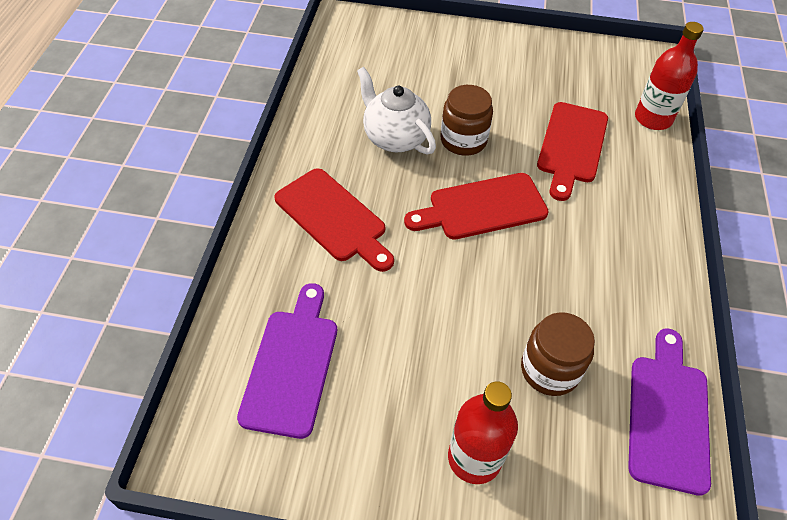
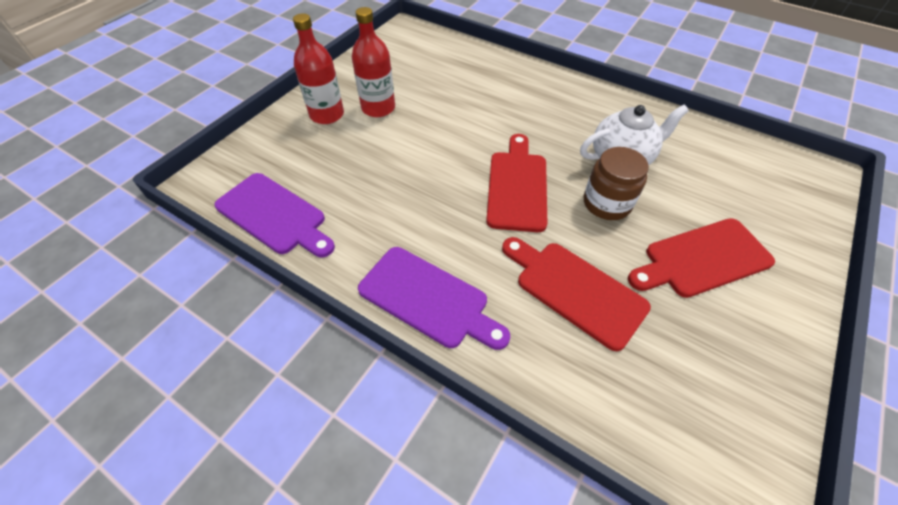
camera: 115 degrees right, 0 degrees up
purple cutting board [237,283,337,439] -> purple cutting board moved to [358,247,510,350]
red cutting board [274,168,394,272] -> red cutting board moved to [628,218,775,298]
brown jar [521,312,595,396] -> none
red bottle [635,22,704,130] -> red bottle moved to [352,7,395,117]

